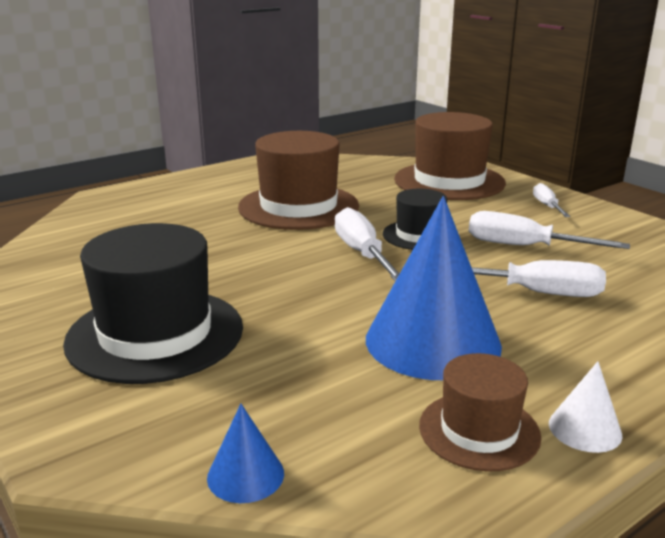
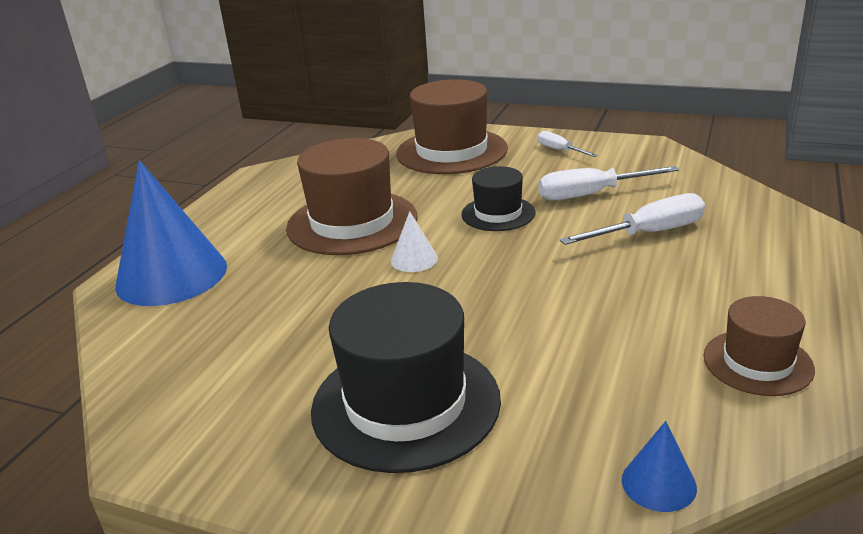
camera: 30 degrees left, 5 degrees up
white screwdriver [335,207,399,281] -> none
blue cone [366,196,502,380] -> blue cone moved to [115,160,227,306]
white cone [549,361,622,453] -> white cone moved to [391,211,438,272]

